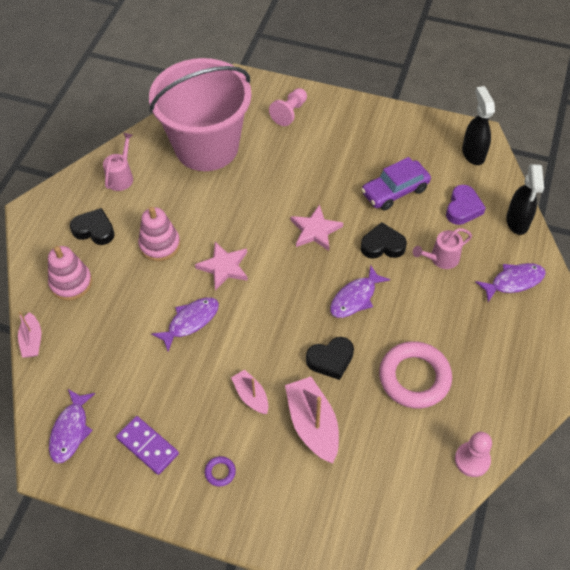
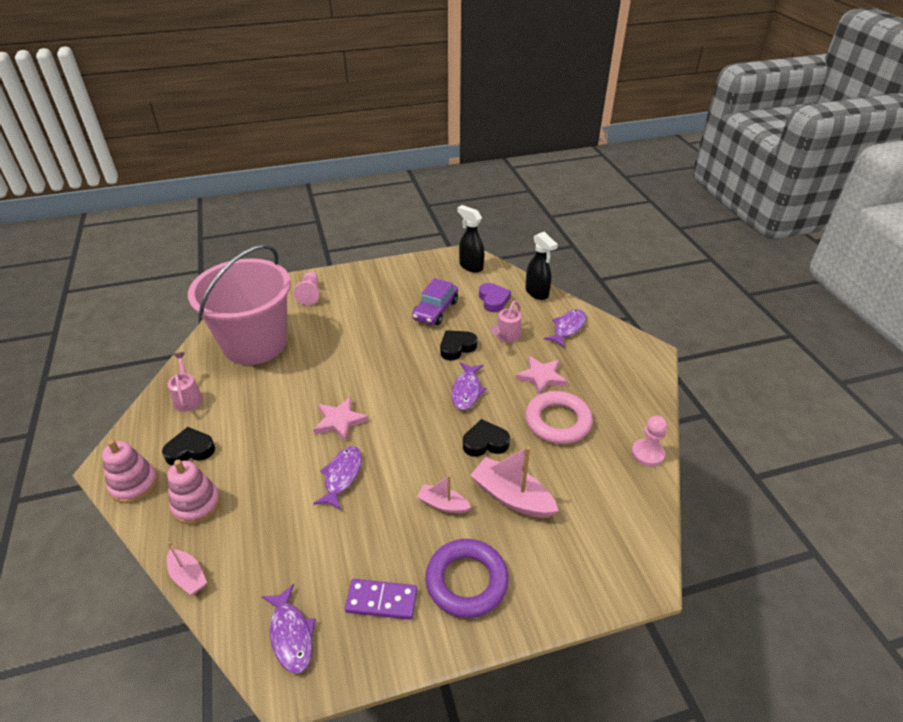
camera: 35 degrees left, 15 degrees down
pink stacking toy [138,207,180,261] -> pink stacking toy moved to [102,439,158,503]
purple ring [205,456,236,487] -> purple ring [425,539,509,618], size x2.48
pink star [291,205,343,251] -> pink star moved to [515,356,568,394]
black heart [306,337,354,380] -> black heart turned 135 degrees counterclockwise [463,419,510,457]

